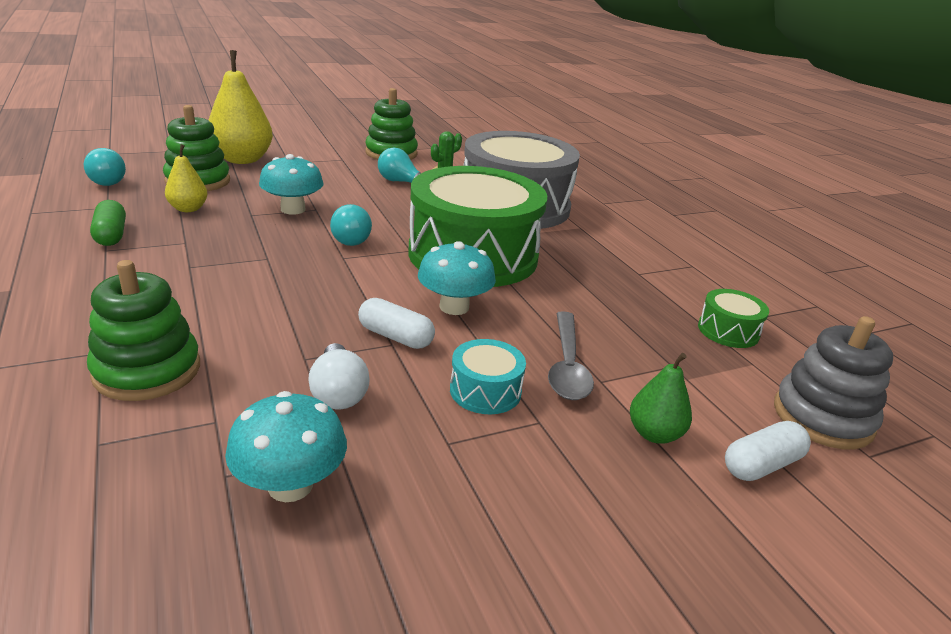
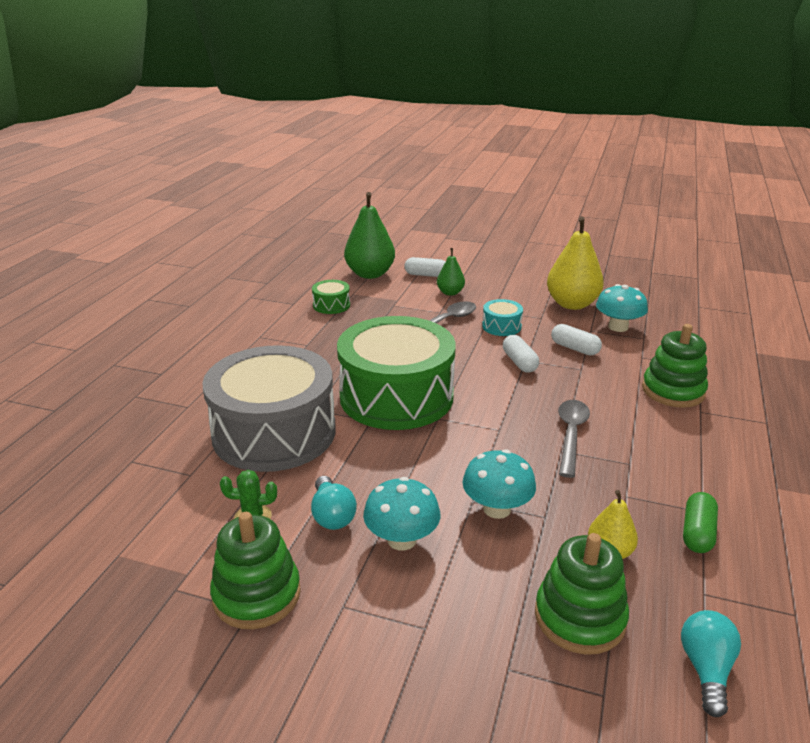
camera: 135 degrees left, 0 degrees up
yellow pear [208,50,273,164] -> yellow pear moved to [547,217,604,310]
white light bulb [308,343,370,409] -> white capsule [551,324,602,356]
turquoise light bulb [330,204,372,246] -> none
turquoise mushroom [418,241,496,315] -> turquoise mushroom moved to [363,477,440,551]
grey stacking toy [774,316,893,449] -> green pear [344,192,395,279]
none -> grey spoon [558,400,590,478]

